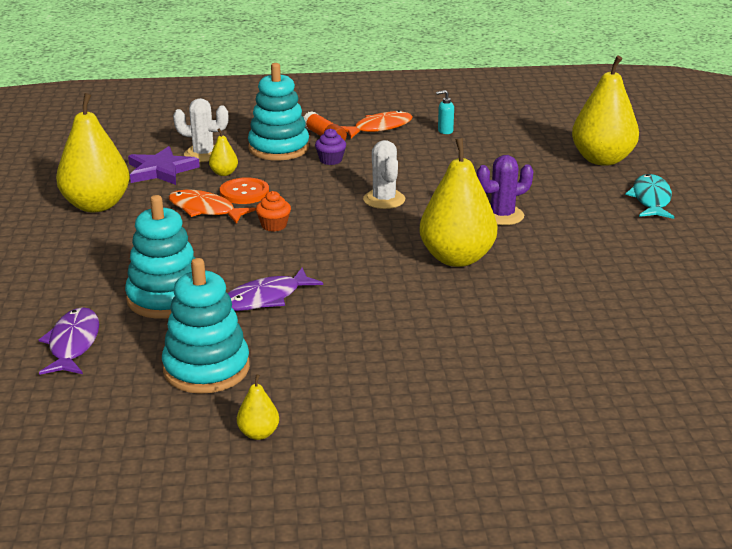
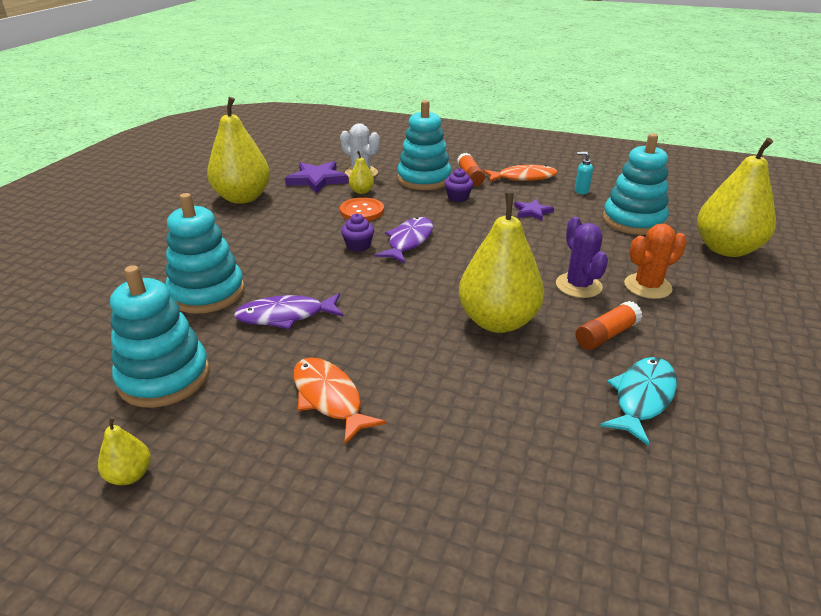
camera: 25 degrees right, 5 degrees up
purple fish [39,307,99,375] -> purple fish moved to [374,217,433,263]
orange fish [168,190,256,224] -> orange fish moved to [293,357,386,444]
orange cupcake [256,191,291,232] -> purple cupcake [341,213,374,252]
white cactus [363,140,406,209] -> none
purple cactus [477,155,534,225] -> purple cactus turned 75 degrees clockwise [556,217,608,298]
turquoise fish [625,174,674,219] -> turquoise fish moved to [600,357,677,446]
none -> purple star [514,199,554,221]
none -> orange glue stick [576,301,643,350]
none -> turquoise stacking toy [603,133,669,235]
none -> orange cactus [624,224,687,299]

